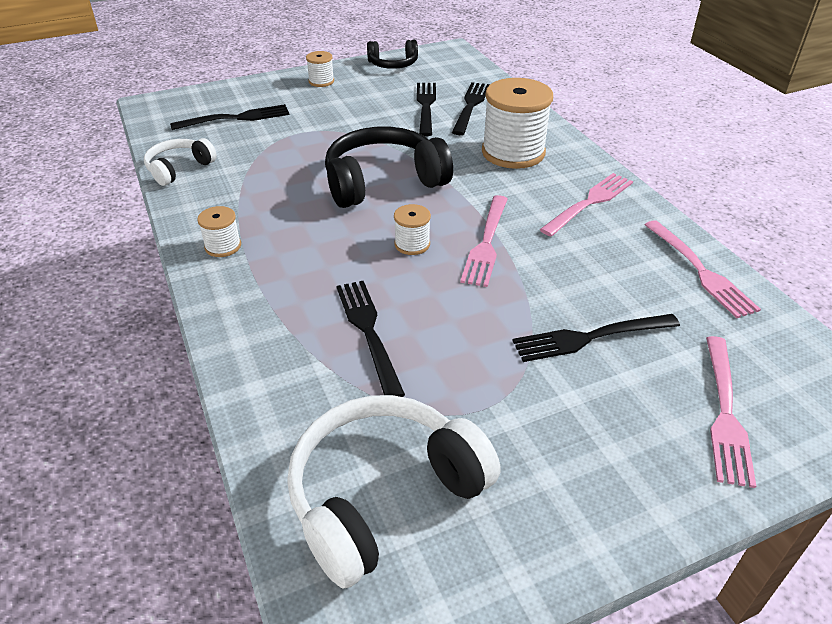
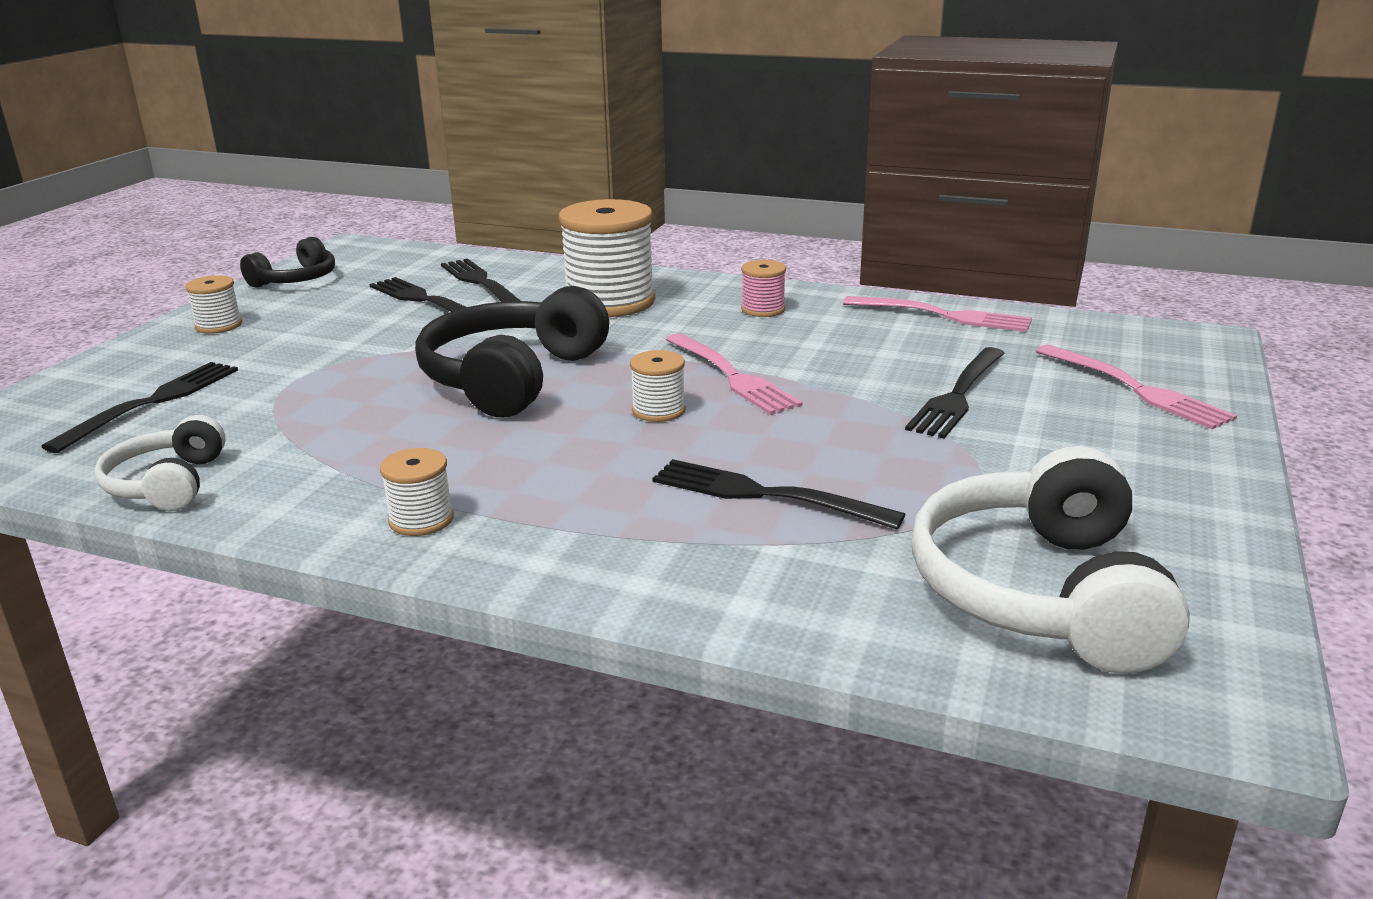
camera: 45 degrees left, 15 degrees down
pink fork [540,173,633,236] -> pink spool [741,260,786,317]

